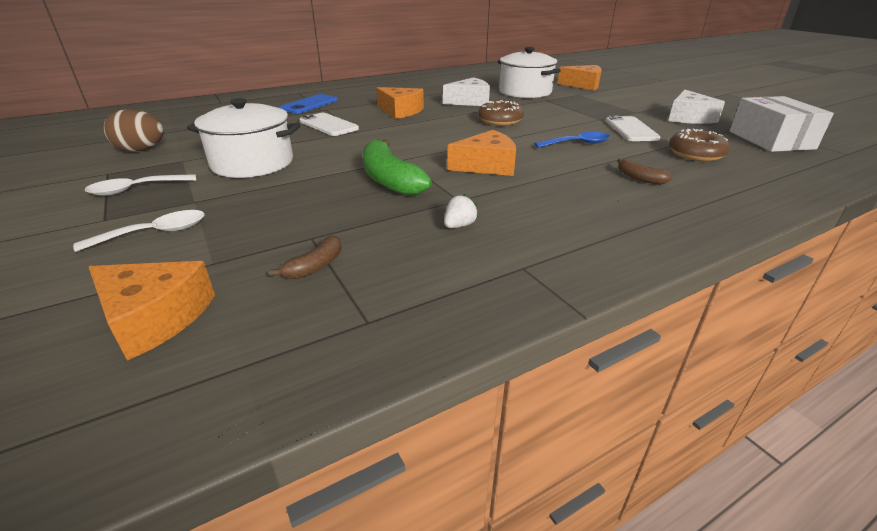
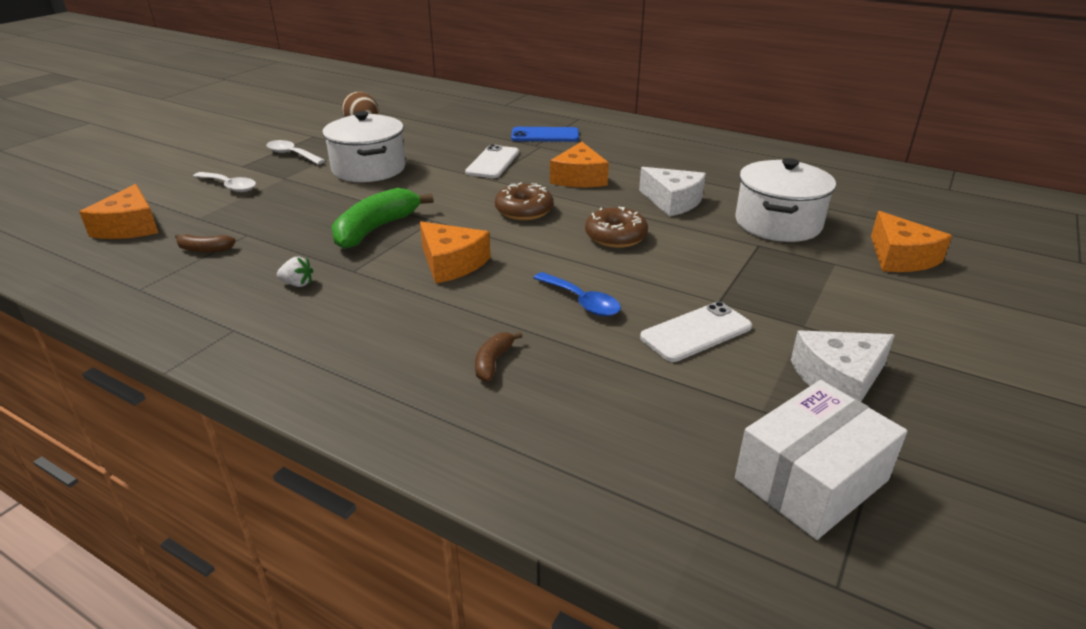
camera: 60 degrees right, 0 degrees up
brown donut [669,128,730,161] -> brown donut moved to [495,182,553,220]

